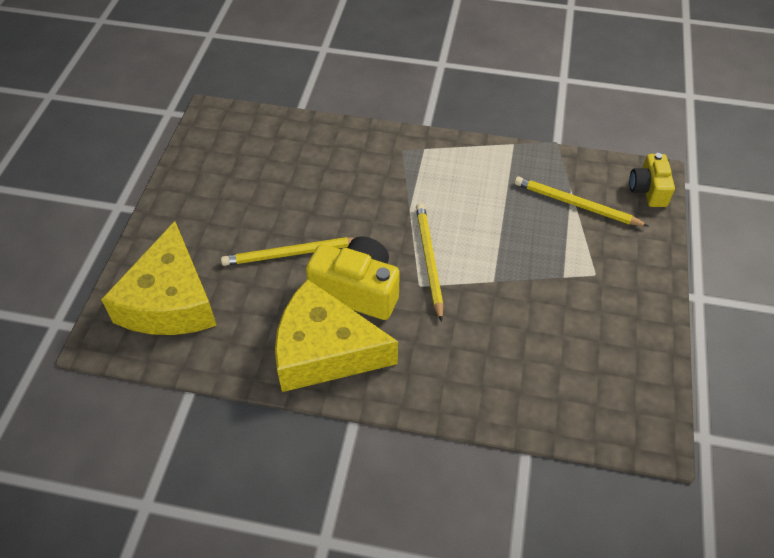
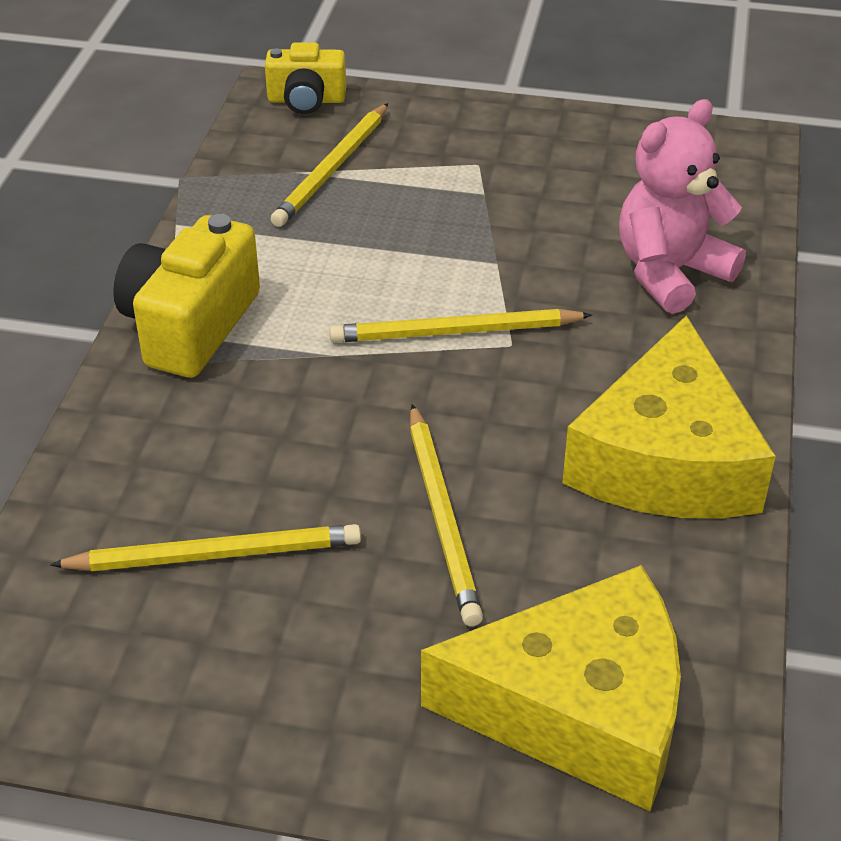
camera: 90 degrees left, 10 degrees down
yellow camera [306,236,400,320] -> yellow camera moved to [113,214,260,378]
none -> yellow pencil [50,524,361,571]
none -> pink teddy bear [619,99,746,314]

